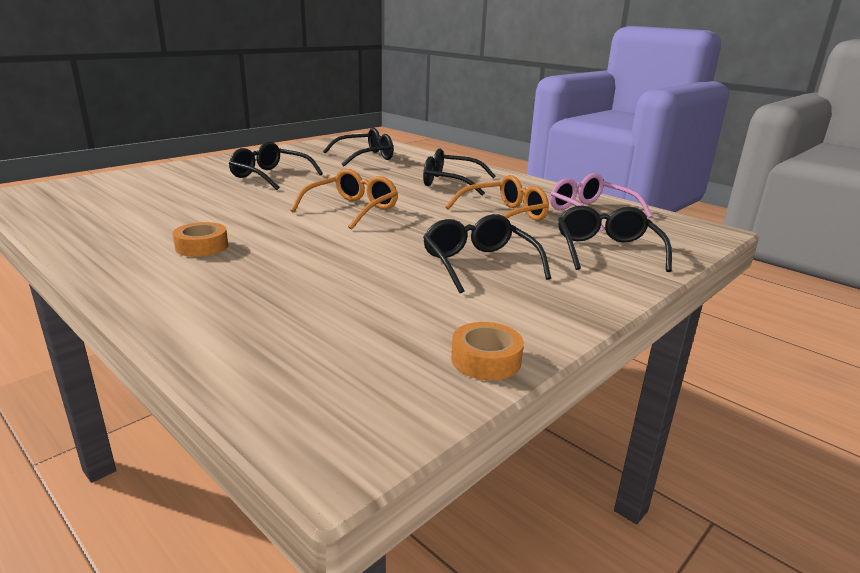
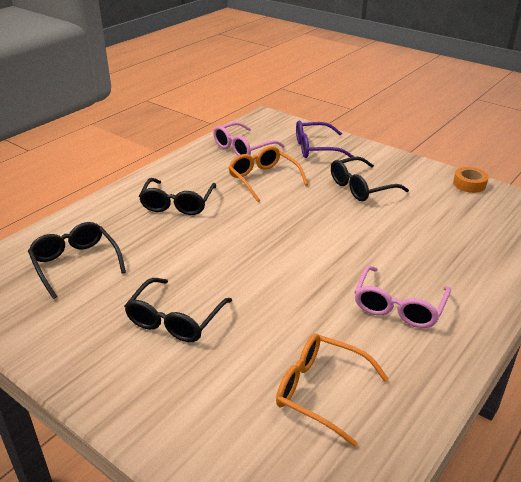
camera: 95 degrees left, 10 degrees up
orange tape [173,222,228,257] -> pink glasses [354,266,451,328]
orange glasses [291,169,398,230] -> orange glasses moved to [276,334,389,447]
black glasses [558,206,672,272] -> purple glasses [296,121,354,158]

